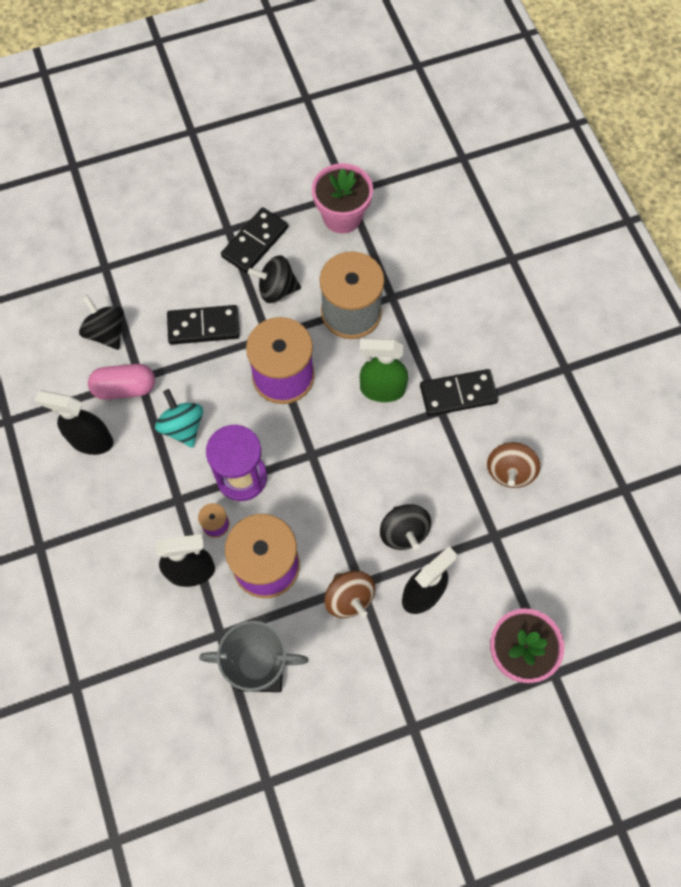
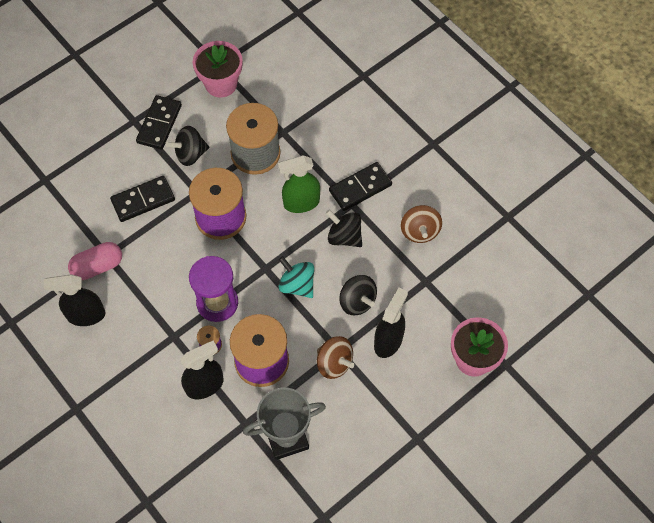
camera: 20 degrees left, 5 degrees down
black spinning top [79,295,124,350] -> black spinning top moved to [326,210,362,247]
turquoise spinning top [155,389,203,448] -> turquoise spinning top moved to [279,256,314,298]

